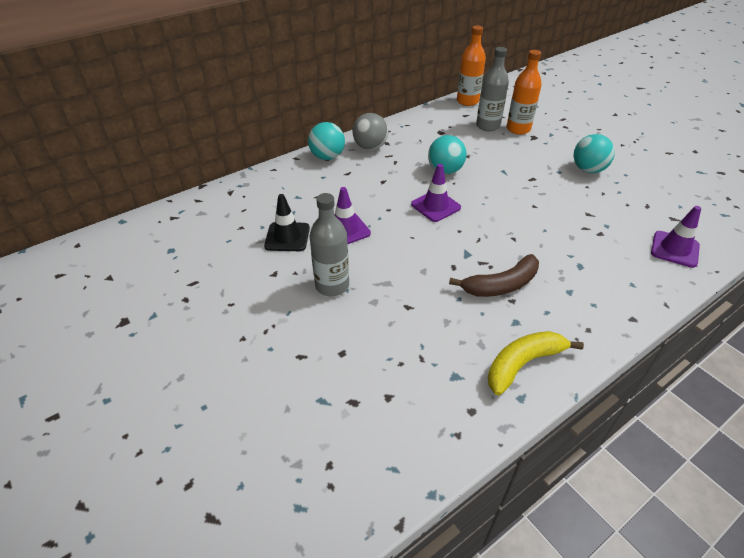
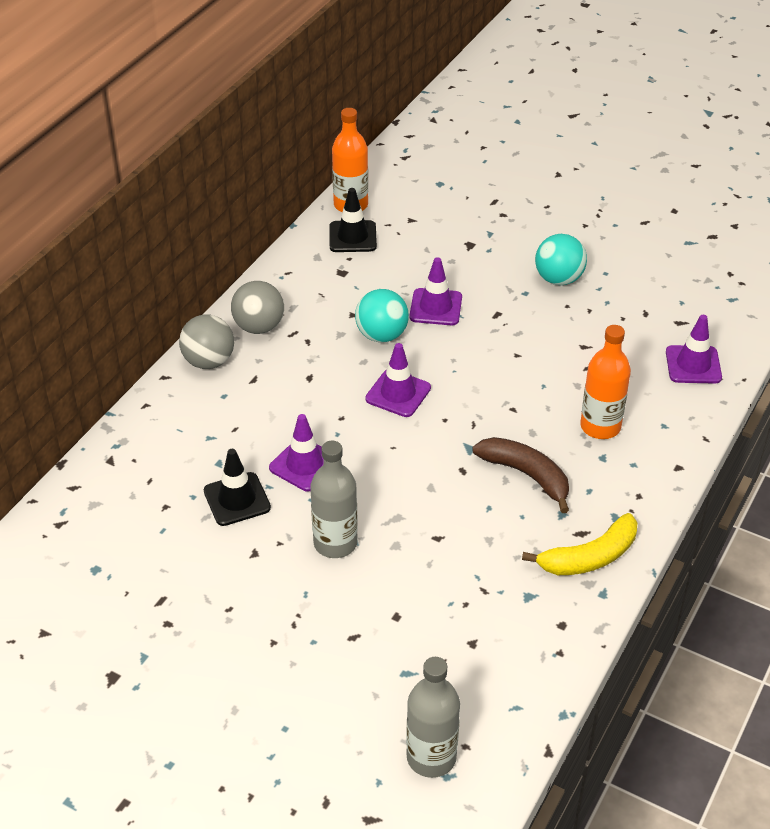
camera: 25 degrees left, 0 degrees up
turquoise ball [308,122,345,160] -> grey ball [179,315,234,369]
brown banana [449,254,539,297] -> brown banana turned 90 degrees counterclockwise [472,437,569,513]
grey bottle [476,47,509,131] -> grey bottle moved to [406,657,460,778]
yellow banana [488,331,584,395] -> yellow banana turned 150 degrees counterclockwise [522,513,638,575]
orange bottle [506,50,542,135] -> orange bottle moved to [580,325,631,439]
none -> black traffic cone [329,188,377,252]
none -> purple traffic cone [409,257,462,325]

